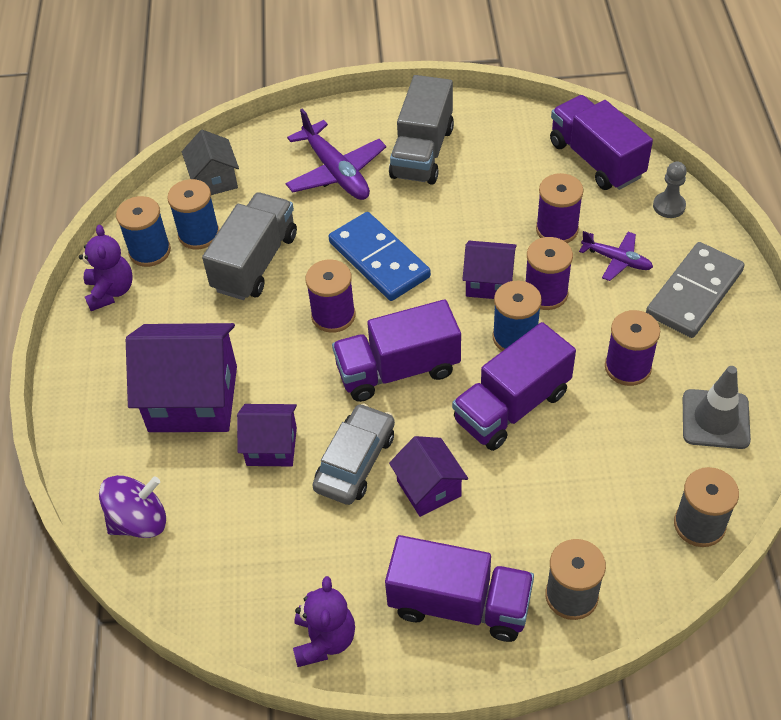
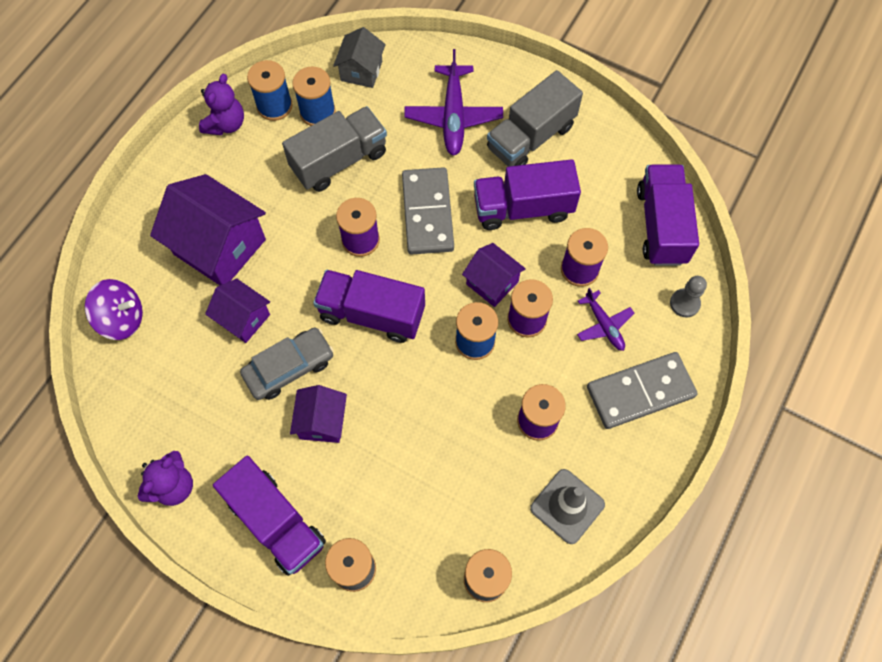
camera: 30 degrees right, 15 degrees up
blue domino [329,212,431,301] -> grey domino [402,167,454,255]
purple truck [452,322,576,451] -> purple truck moved to [474,159,581,230]

